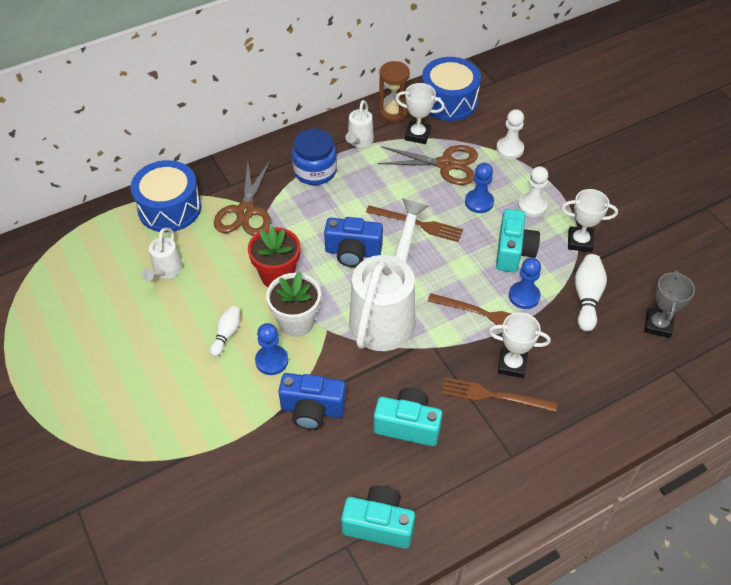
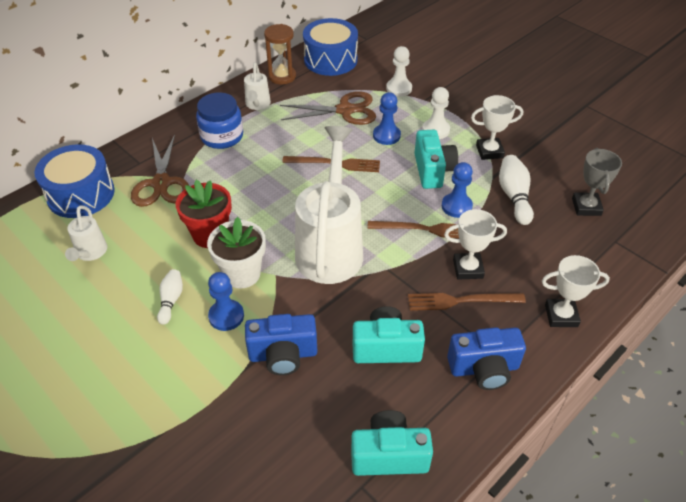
camera: 15 degrees left, 5 degrees down
blue camera [324,217,383,267] -> blue camera moved to [447,327,526,390]
white trophy [395,83,445,144] -> white trophy moved to [542,255,610,327]

